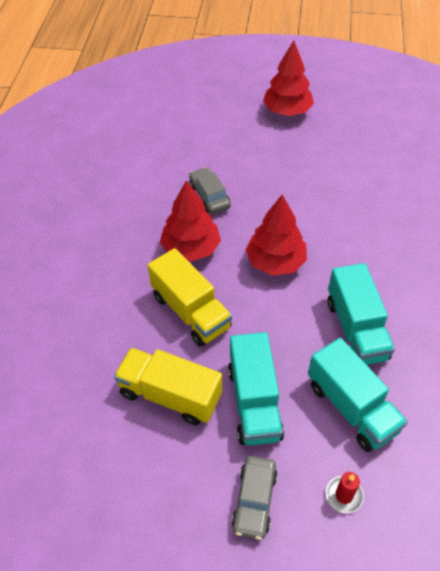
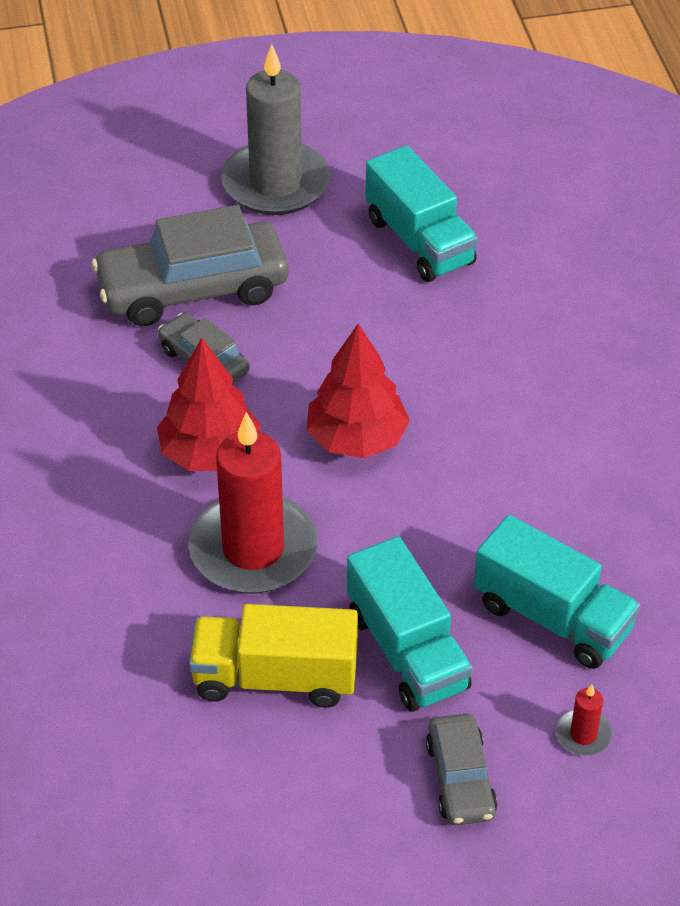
camera: 20 degrees left, 5 degrees down
yellow truck [148,248,232,346] -> red candle [188,412,317,593]
red tree [263,41,314,116] -> grey candle [221,44,330,215]
turquoise truck [328,263,395,365] -> turquoise truck moved to [366,145,478,282]
none -> grey car [92,205,289,326]

